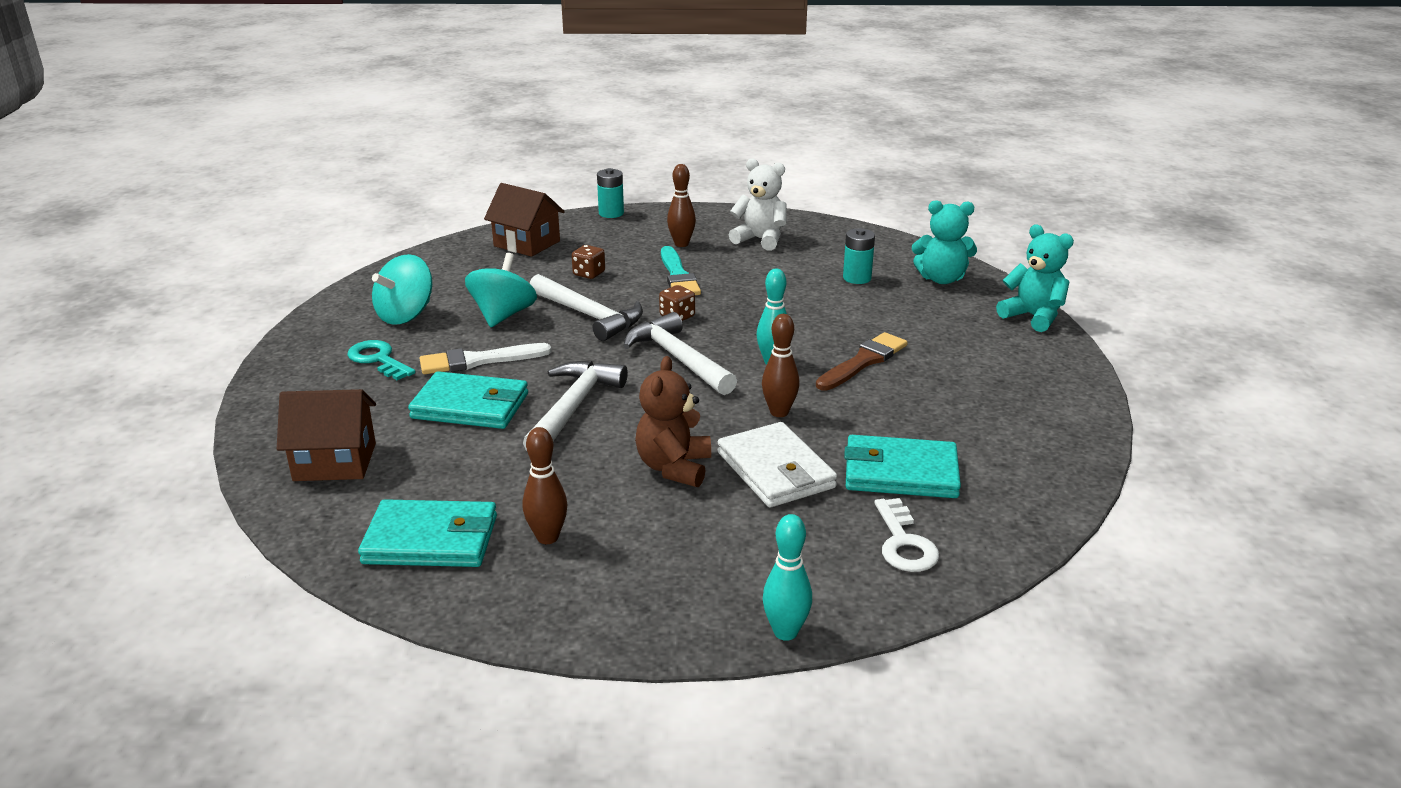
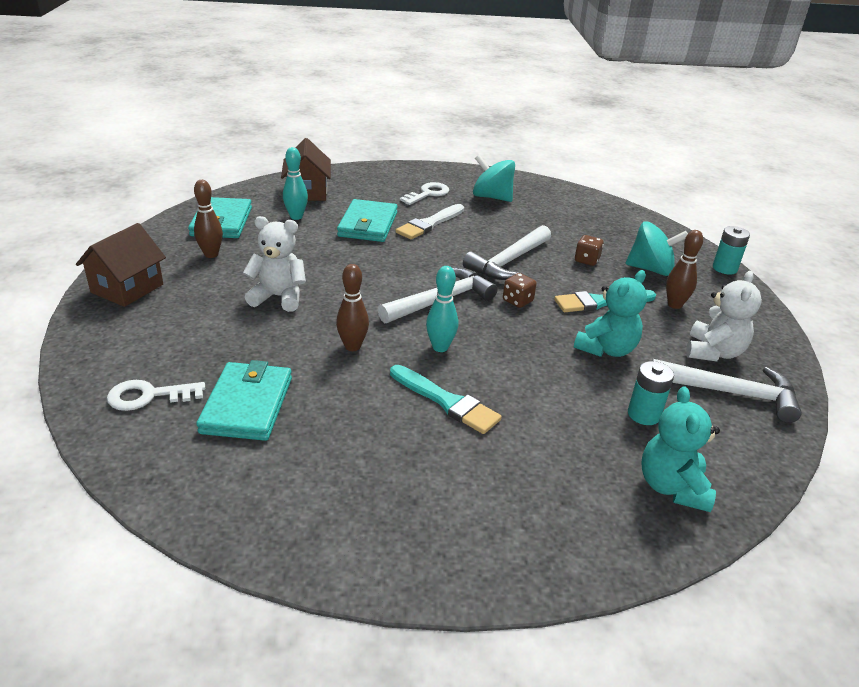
camera: 85 degrees right, 5 degrees up
turquoise key [347,340,416,380] -> white key [400,182,449,205]
white brush [420,343,551,374] -> white brush turned 120 degrees counterclockwise [396,204,464,239]
turquoise spinning top [465,253,537,327] -> turquoise spinning top moved to [626,222,688,276]
brown house [484,183,565,257] -> brown house moved to [76,223,166,307]
white hammer [523,361,628,451] -> white hammer moved to [652,359,802,423]
brown teddy bear [635,356,711,487] -> white teddy bear [243,216,306,312]
white wallet [718,422,837,508] -> none
turquoise bowling pin [763,514,812,641] -> turquoise bowling pin moved to [283,147,308,220]
brown brush [816,332,908,391] -> turquoise brush [390,365,502,434]
turquoise teddy bear [996,225,1074,332] -> turquoise teddy bear moved to [574,270,647,357]

